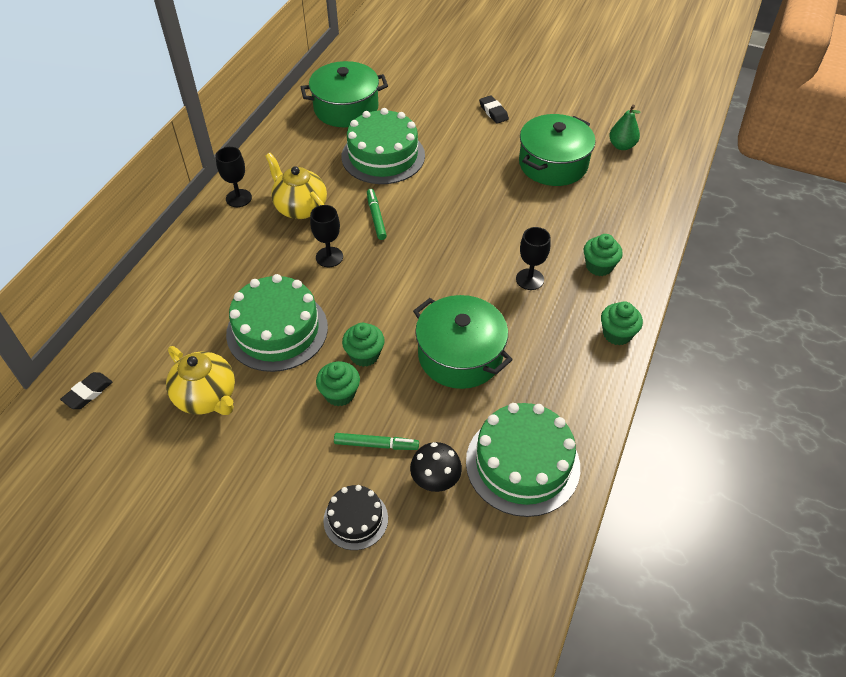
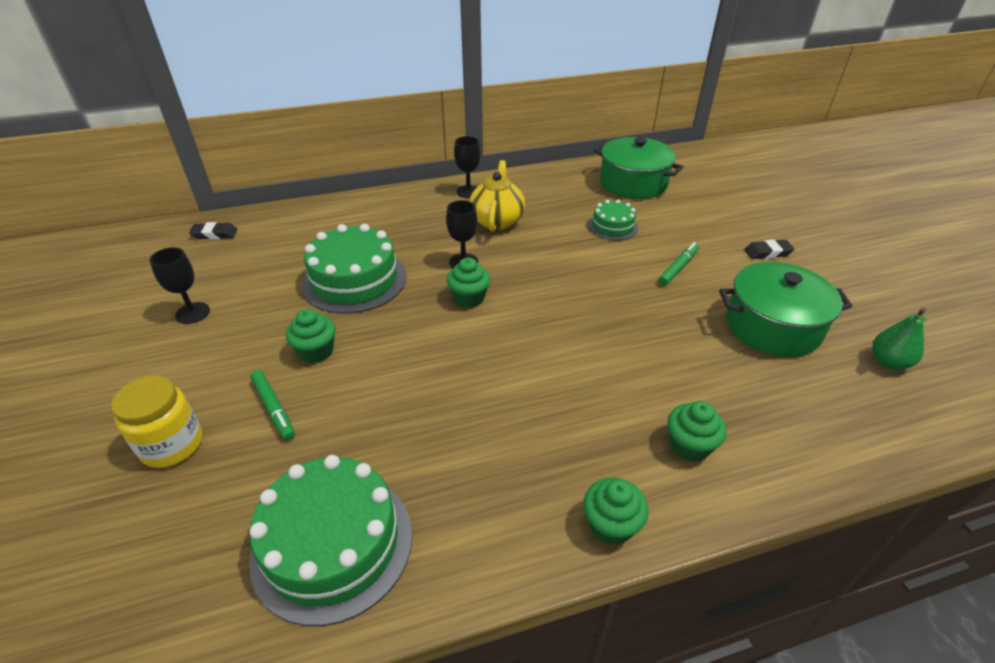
camera: 50 degrees right, 10 degrees down
yellow teapot [166,346,235,415] -> none
black cake [323,485,388,550] -> yellow jar [111,376,203,468]
green cake [341,108,425,184] -> green cake [588,200,638,241], size x0.54
green cupcake [342,323,385,367] -> green cupcake moved to [447,258,490,308]
green marker [367,189,387,240] -> green marker moved to [659,242,699,285]
black mushroom [410,442,462,492] -> none
green pot [413,295,513,389] -> none
black eraser [479,95,509,124] -> black eraser turned 60 degrees clockwise [744,240,795,259]
black goblet [516,227,551,290] -> black goblet moved to [149,247,210,324]

